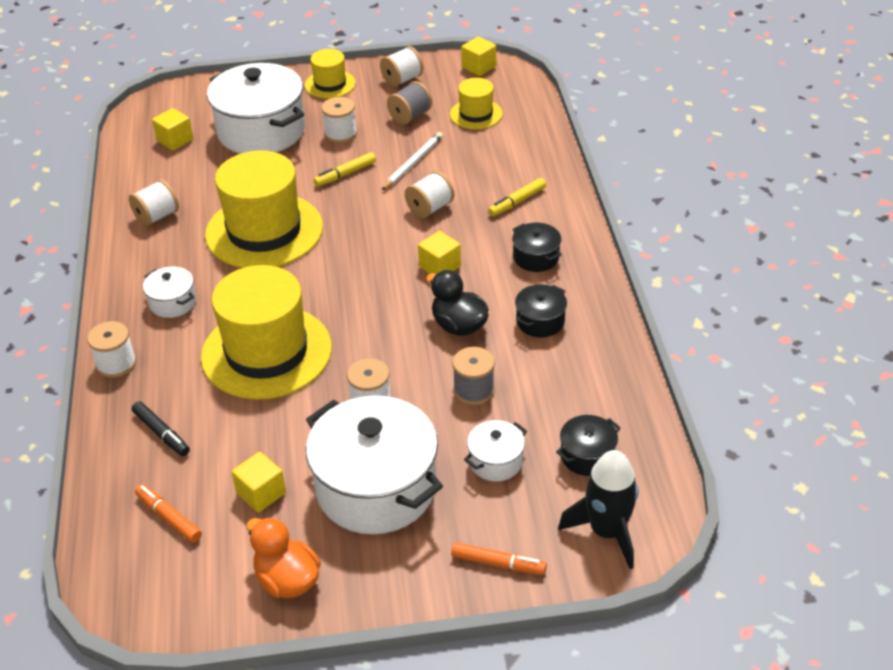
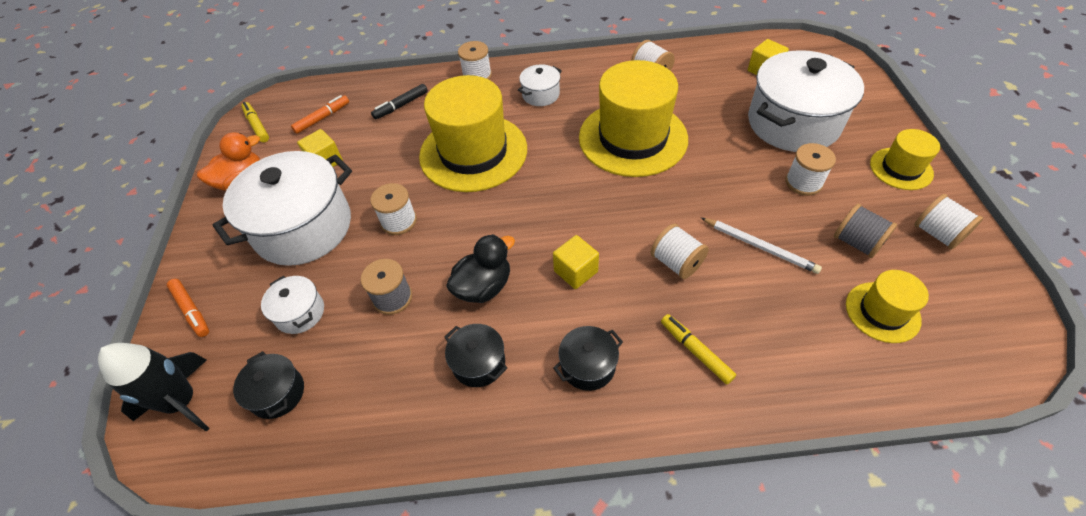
camera: 95 degrees right, 10 degrees up
yellow marker [314,152,376,186] -> yellow marker moved to [241,102,269,142]
orange marker [451,542,547,575] -> orange marker turned 60 degrees counterclockwise [167,279,209,337]
yellow cube [461,37,496,76] -> none

